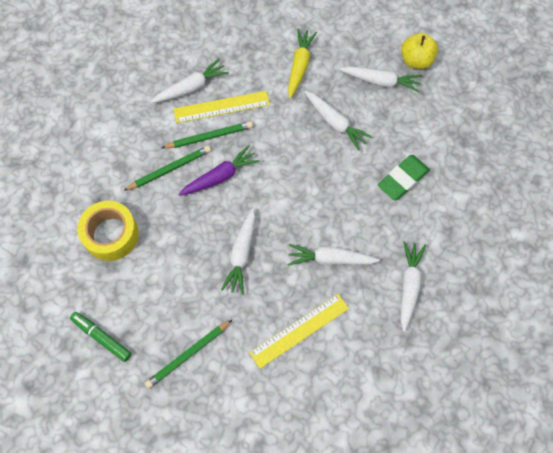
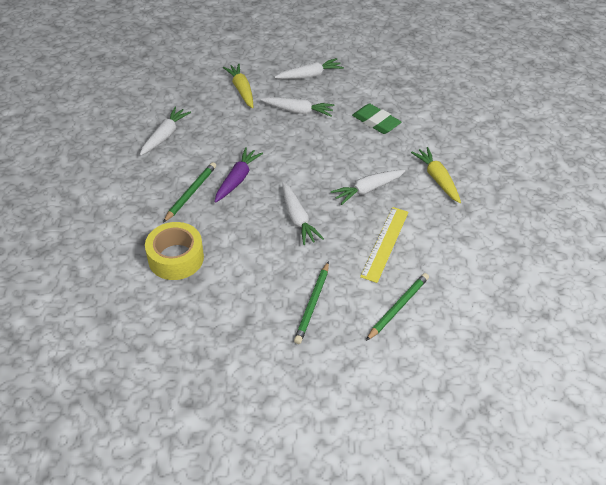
camera: 35 degrees left, 20 degrees down
green marker [70,312,131,362] -> none
green pencil [161,121,253,148] -> green pencil moved to [366,273,429,341]
yellow ruler [174,91,270,123] -> none
green eraser [378,155,430,201] -> green eraser turned 60 degrees counterclockwise [352,104,401,134]
white carrot [400,241,426,332] -> yellow carrot [411,147,461,203]
yellow apple [401,33,438,69] -> none

